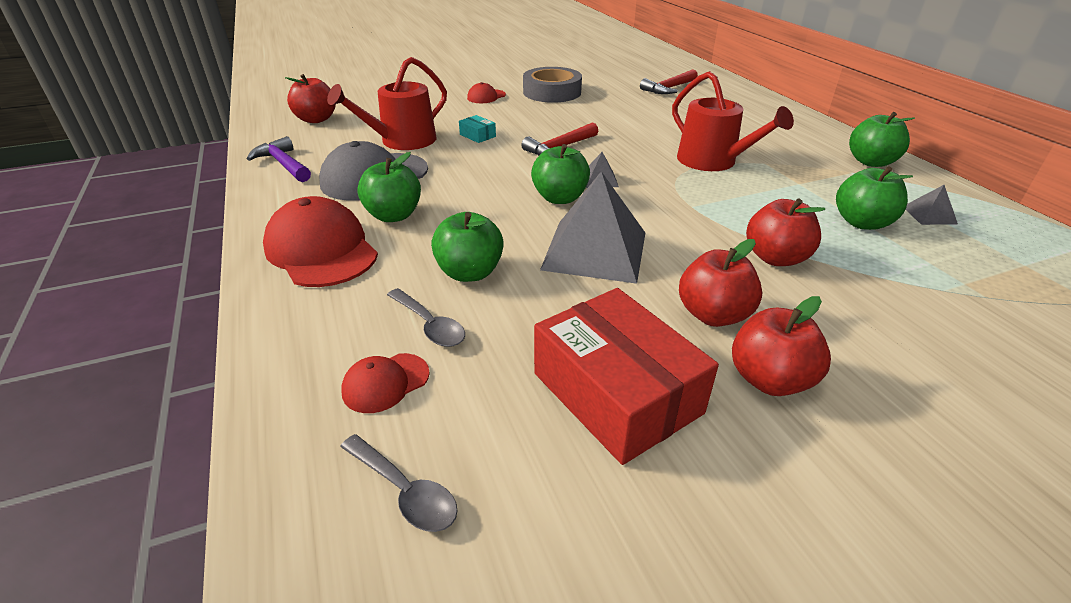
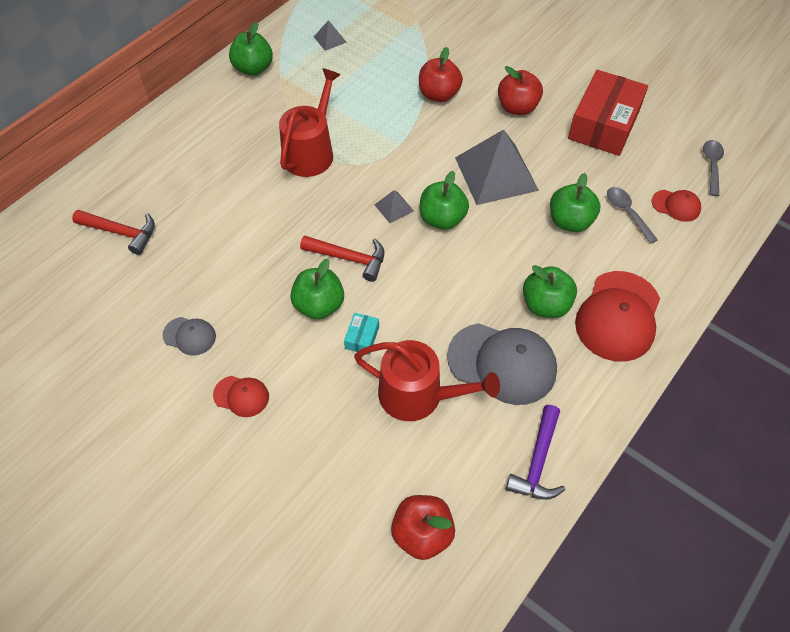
camera: 120 degrees left, 20 degrees up
grey spoon [387,288,465,347] -> grey spoon turned 45 degrees counterclockwise [607,187,658,244]
grey tape [523,67,582,103] -> grey cap [163,317,216,356]
red apple [732,296,831,396] -> none
green apple [836,166,913,230] -> green apple moved to [290,259,344,320]

